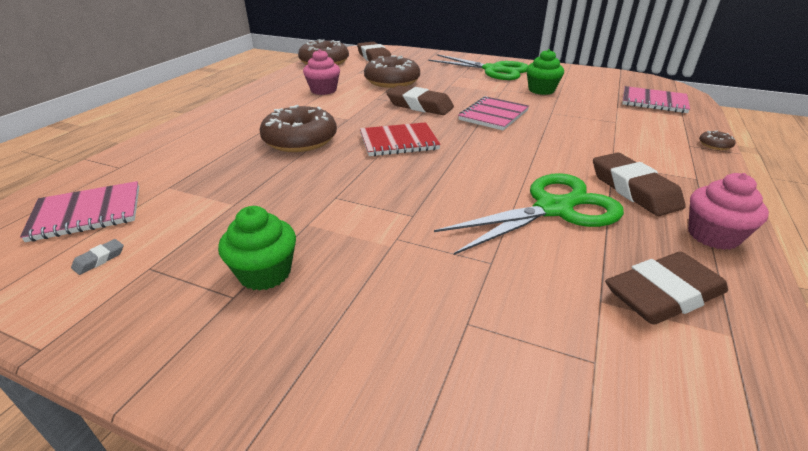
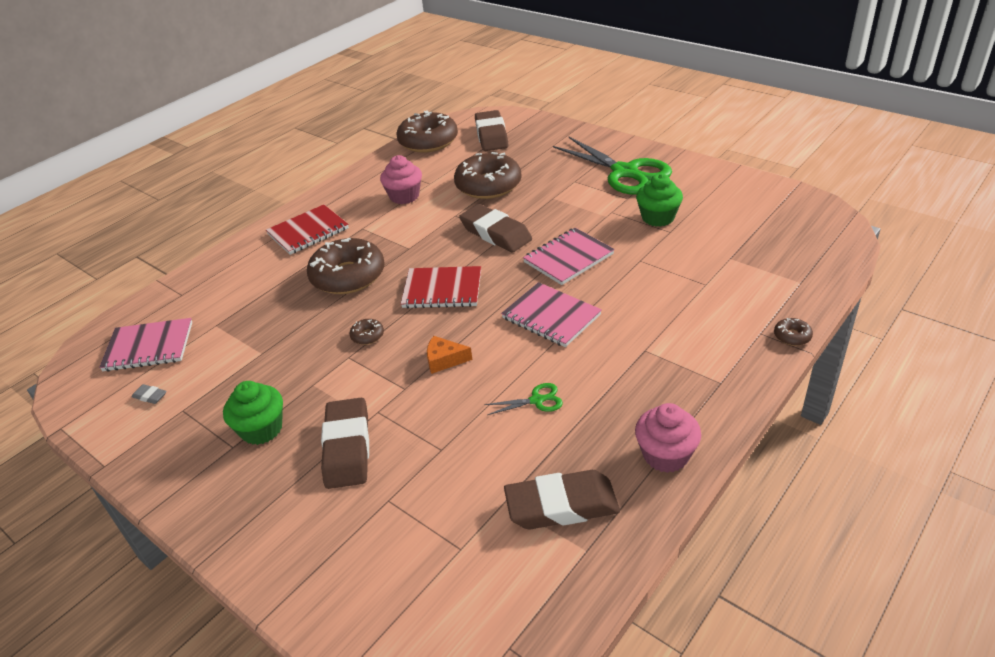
camera: 20 degrees right, 5 degrees up
grey eraser [71,239,124,275] -> grey eraser turned 60 degrees clockwise [132,384,167,404]
green scissors [434,173,624,255] -> green scissors [485,383,563,415], size x0.41
brown eraser [593,153,686,216] -> brown eraser moved to [321,398,369,489]
pink notebook [622,86,690,113] -> pink notebook moved to [501,282,602,347]
none -> red notebook [266,205,349,255]
none -> brown donut [349,319,384,345]
none -> orange cheese [427,336,472,374]

